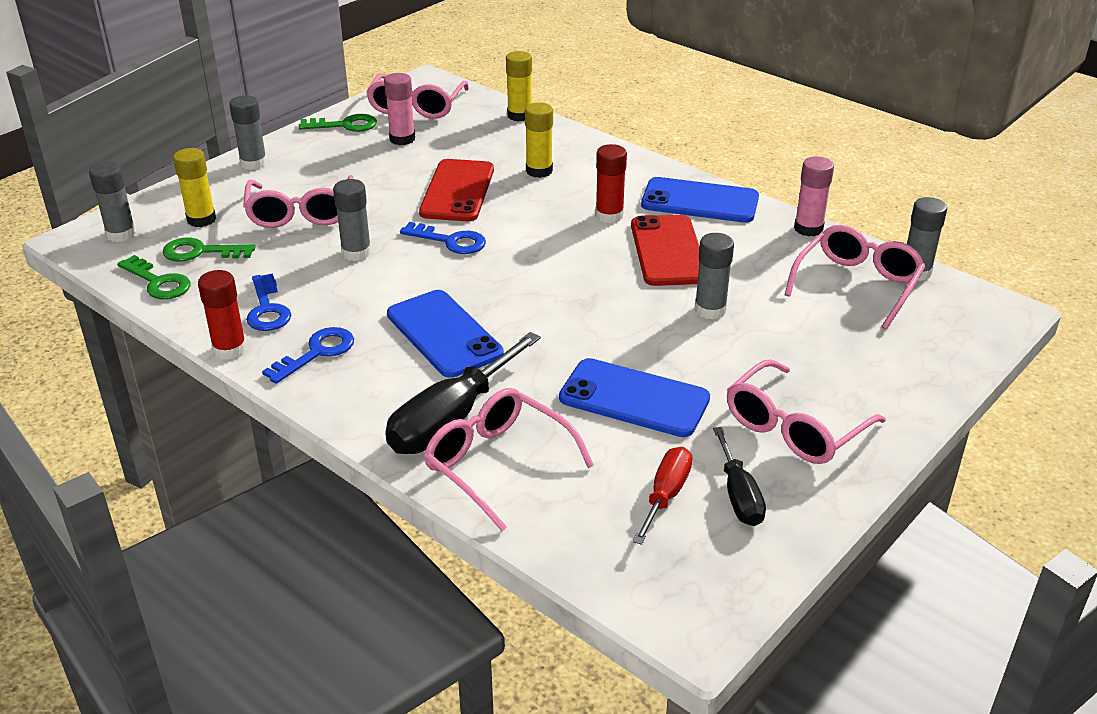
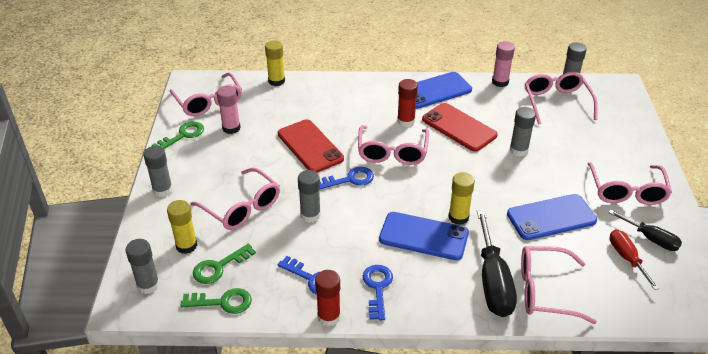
camera: 40 degrees left, 5 degrees up
yellow glue stick [525,102,553,178] -> yellow glue stick moved to [448,172,475,225]
none -> pink glasses [358,125,429,165]

